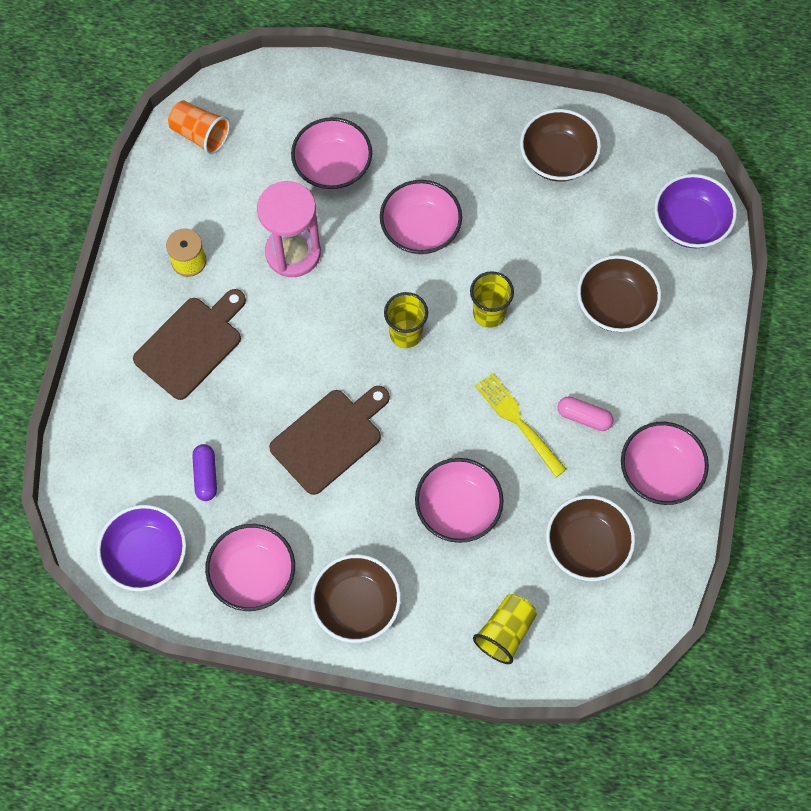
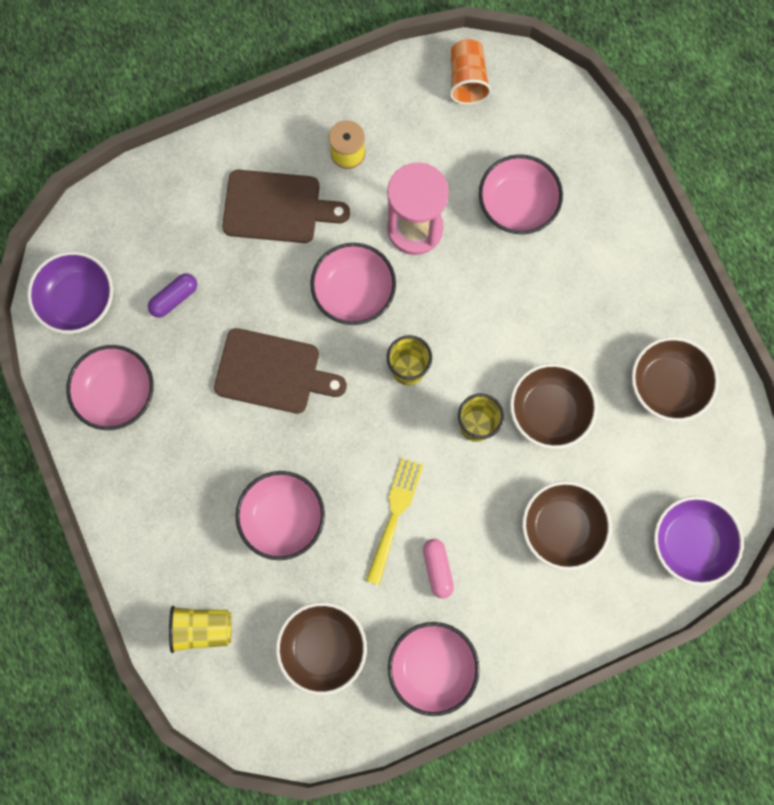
camera: 55 degrees right, 10 degrees up
brown bowl [311,554,401,643] -> brown bowl moved to [510,363,598,449]
pink bowl [380,180,462,255] -> pink bowl moved to [310,243,396,325]

